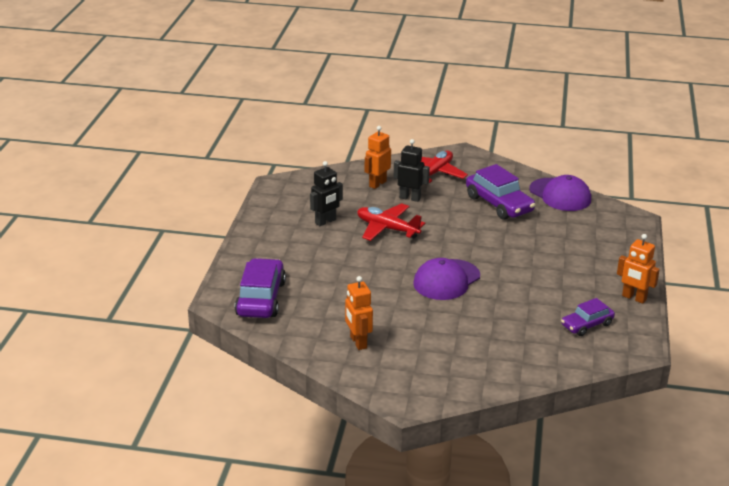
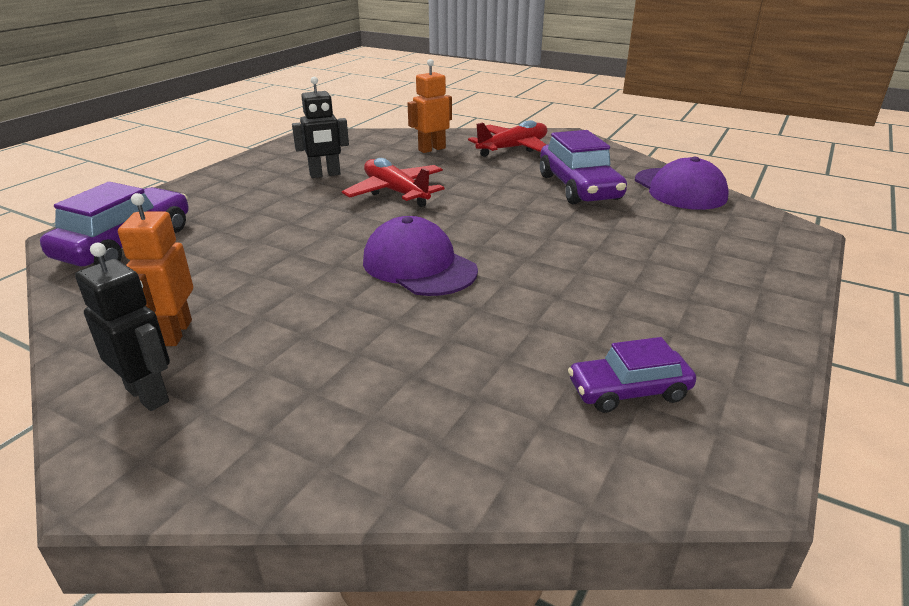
camera: 20 degrees right, 0 degrees up
black robot [394,139,430,202] -> black robot moved to [75,243,170,411]
purple cap [413,258,480,300] -> purple cap turned 75 degrees clockwise [363,216,478,296]
orange robot [617,234,660,304] -> none

